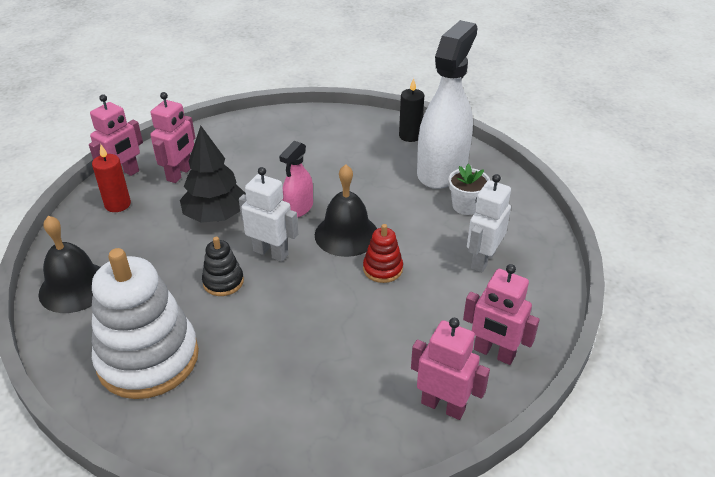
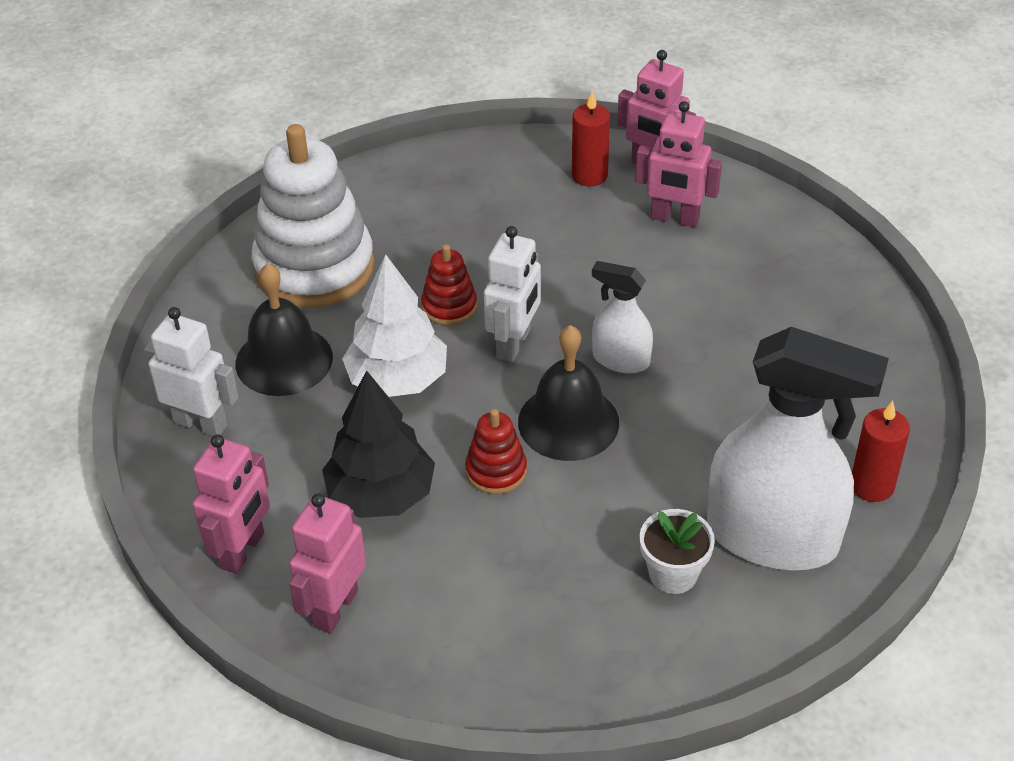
camera: 85 degrees right, 5 degrees up
black bell [38,216,101,313] -> black bell moved to [235,263,333,396]
black tree [180,126,246,223] -> black tree moved to [322,370,435,518]
black stacking toy [202,237,244,296] -> red stacking toy [421,244,477,326]
pink spray bottle [279,141,313,218] -> white spray bottle [592,261,653,373]
black candle [399,78,424,142] -> red candle [852,401,910,502]
white robot [467,174,511,272] -> white robot moved to [144,307,238,436]
none -> white tree [342,254,447,397]

